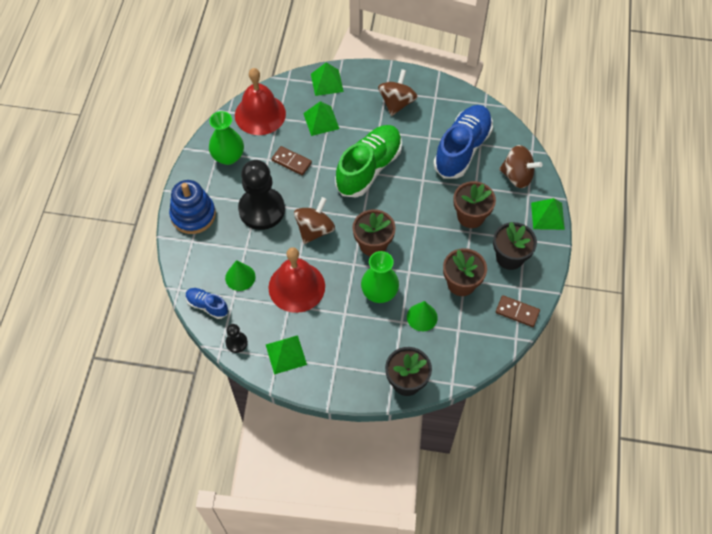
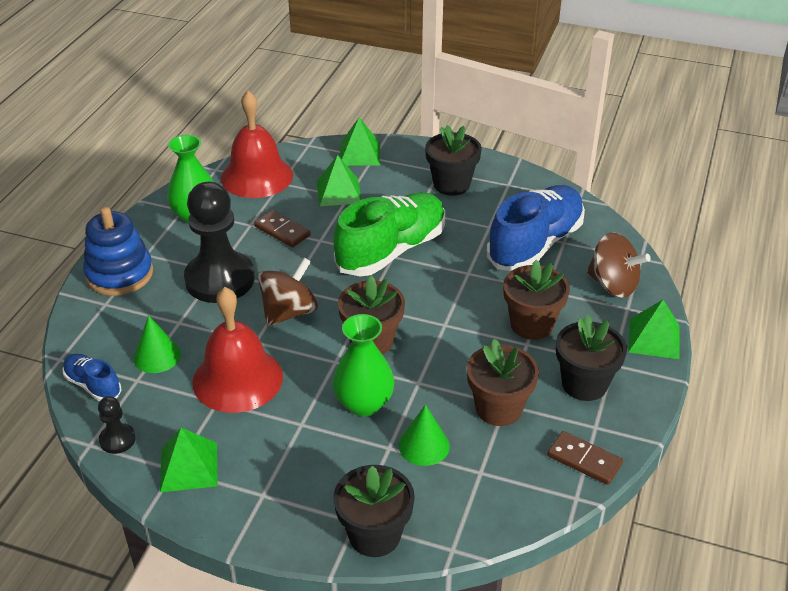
camera: 10 degrees right, 20 degrees down
brown spinning top [378,69,418,116] -> black flower pot [425,125,482,196]

